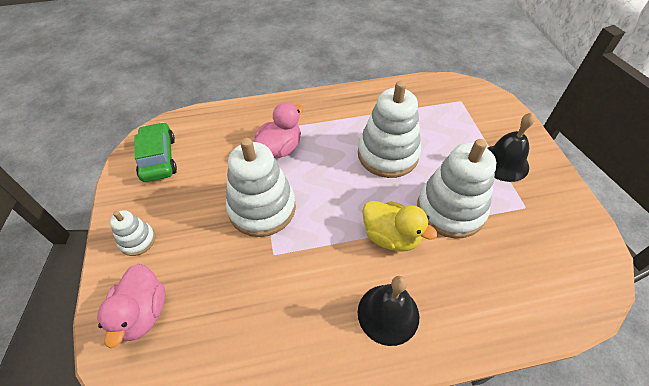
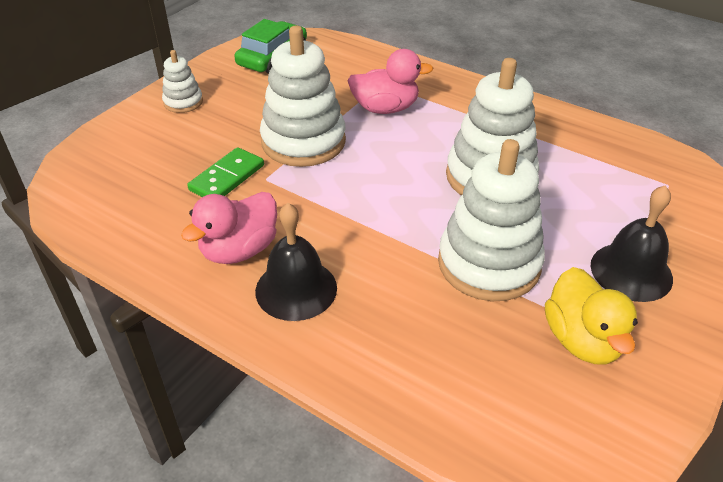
camera: 45 degrees right, 10 degrees down
pink duck [97,264,165,348] -> pink duck moved to [181,192,277,264]
yellow duck [362,201,438,252] -> yellow duck moved to [545,267,638,365]
none -> green domino [187,147,264,197]

